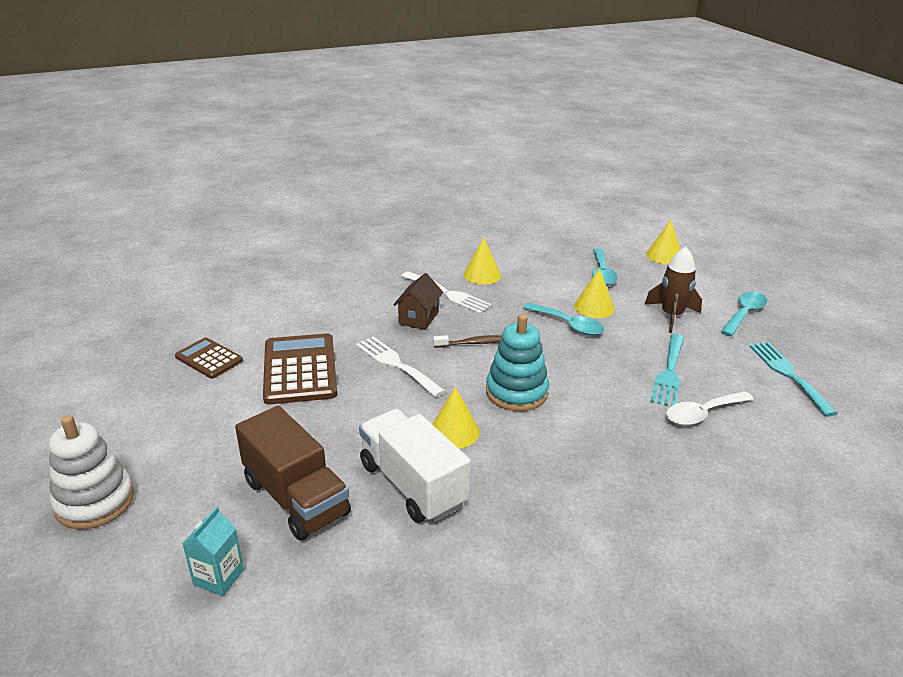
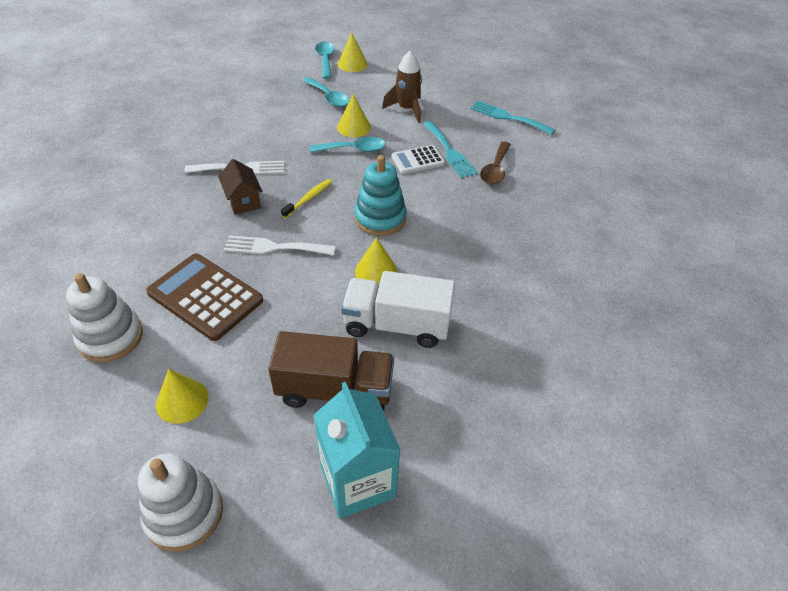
camera: 45 degrees left, 15 degrees up
brown calculator [175,337,243,379] -> white stacking toy [66,273,143,362]
turquoise carton [182,507,244,596] -> turquoise carton [314,382,400,519], size x1.88
brown toothbrush [433,335,502,348] -> yellow toothbrush [281,179,332,218]
yellow cone [463,238,501,284] -> yellow cone moved to [156,369,209,424]
white spoon [666,391,753,426] -> brown spoon [480,141,511,185]
turquoise spoon [721,292,767,336] -> turquoise spoon moved to [315,41,335,79]
none -> white calculator [391,145,445,174]

